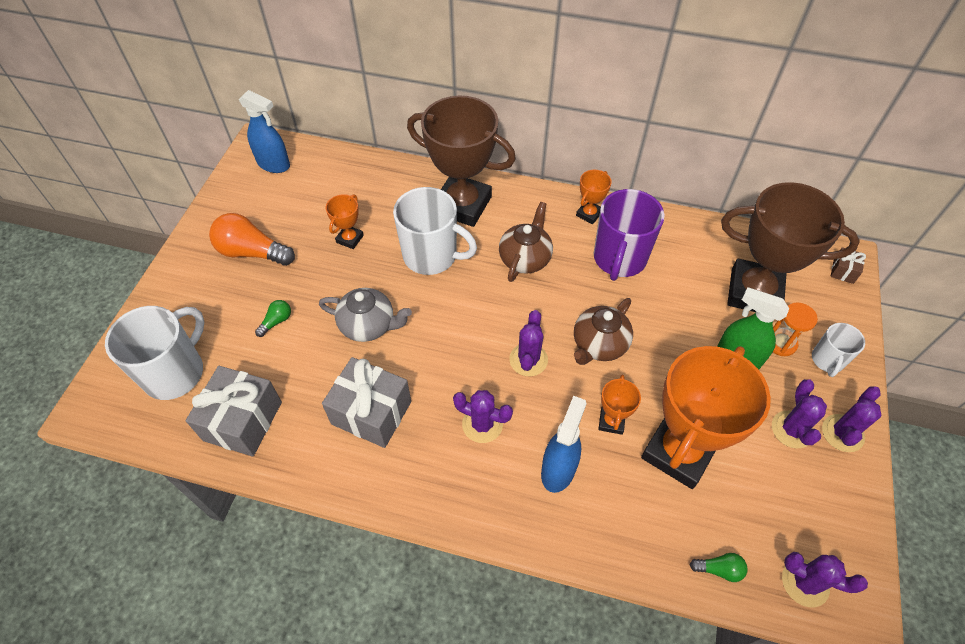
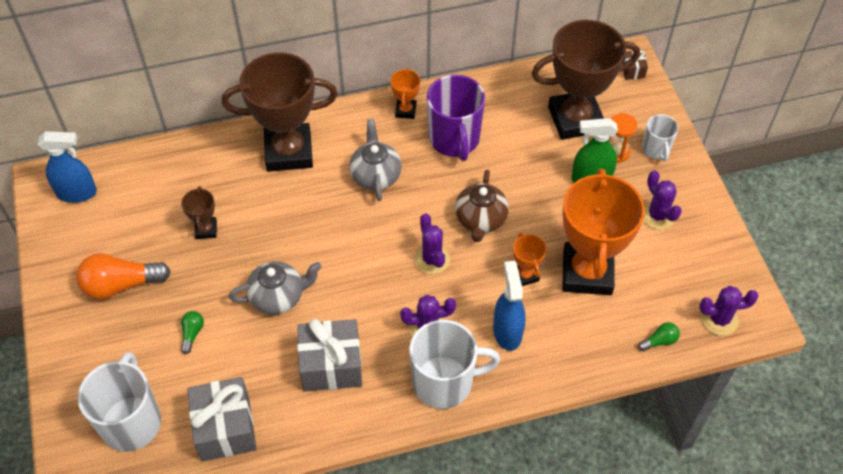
camera: 30 degrees left, 0 degrees up
orange trophy [326,194,364,249] -> brown trophy [181,186,217,239]
white mug [393,187,477,275] -> white mug moved to [409,320,500,409]
brown teapot [499,202,553,282] -> grey teapot [349,119,402,201]
purple cactus [822,386,881,452] -> none

